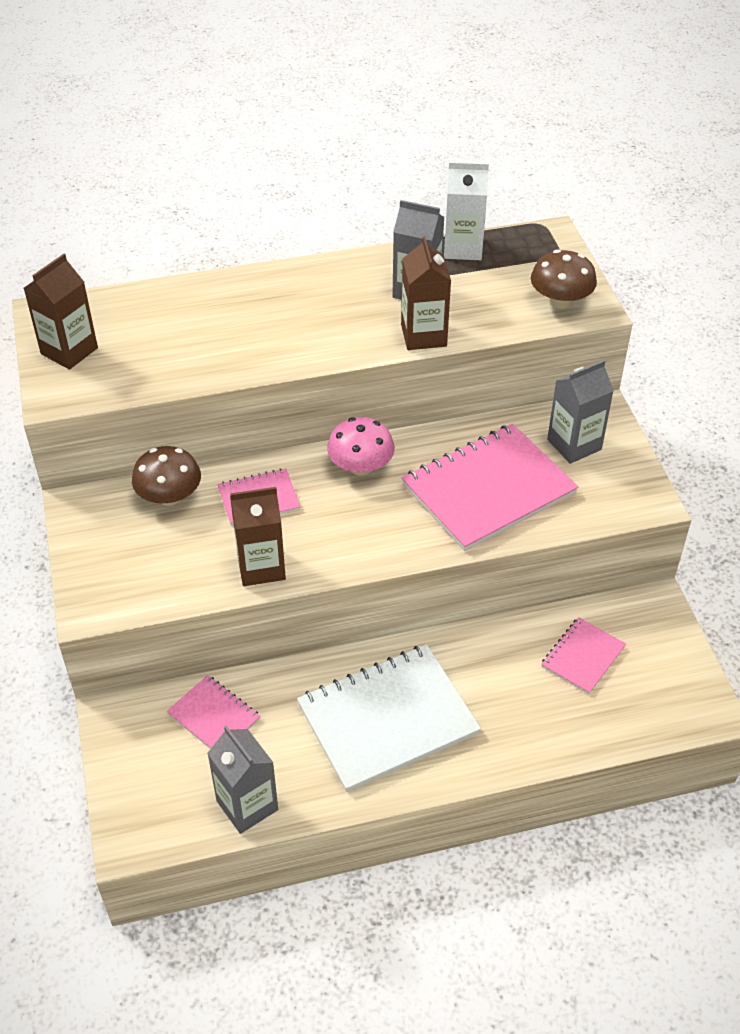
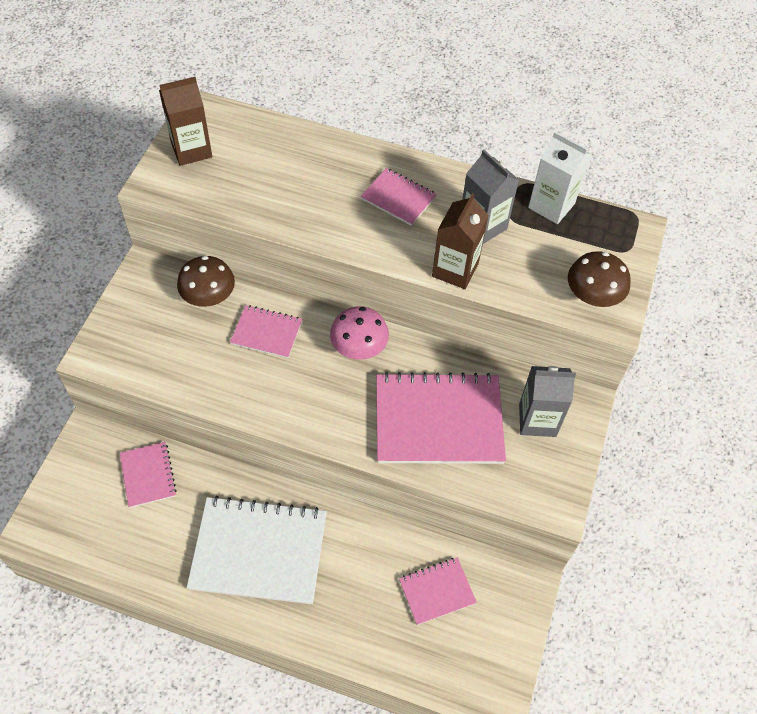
camera: 30 degrees right, 10 degrees up
grey carton [207,726,278,834] -> none
brown carton [230,487,286,586] -> none
none -> pink notebook [361,168,437,226]

